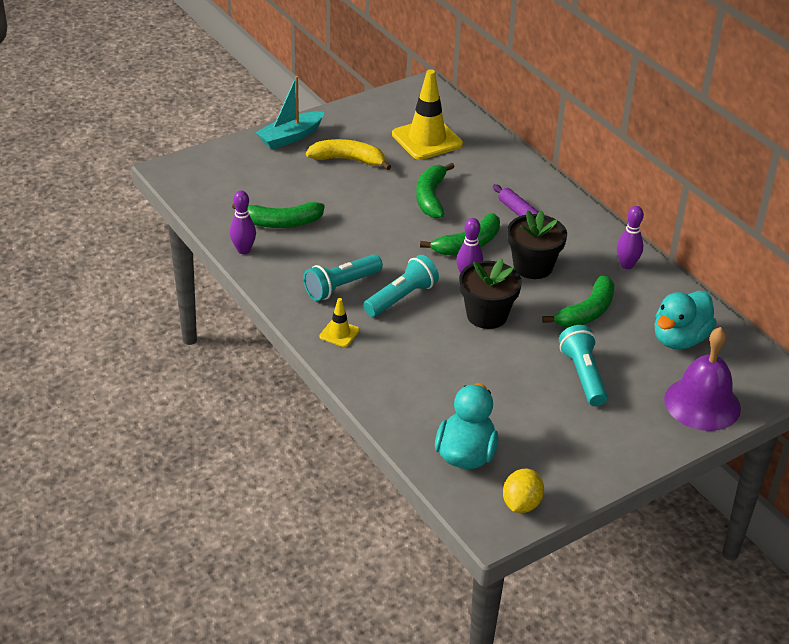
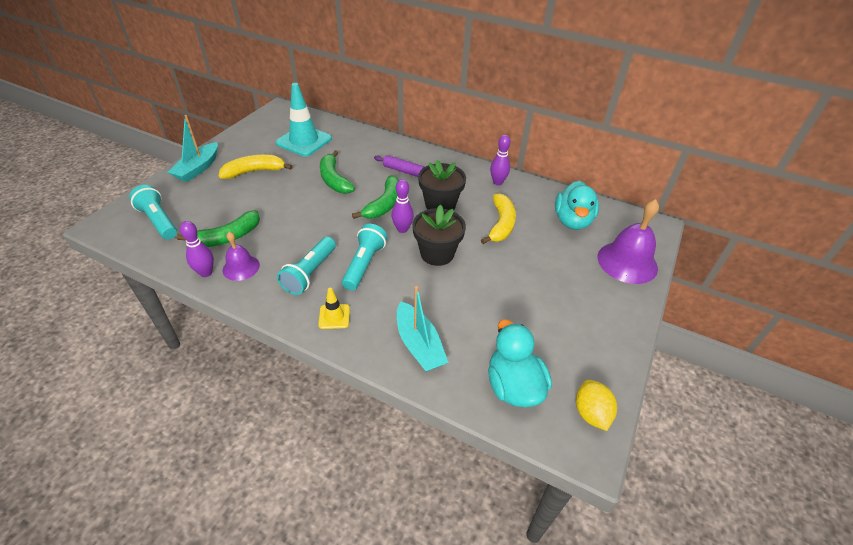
camera: 30 degrees left, 5 degrees up
yellow traffic cone [392,69,463,160] -> turquoise traffic cone [276,83,332,156]
green banana [542,275,615,327] -> yellow banana [481,193,516,244]
turquoise flashlight [559,325,607,406] -> turquoise flashlight moved to [129,185,177,239]
none -> purple bell [223,232,260,281]
none -> turquoise boat [397,286,449,372]

